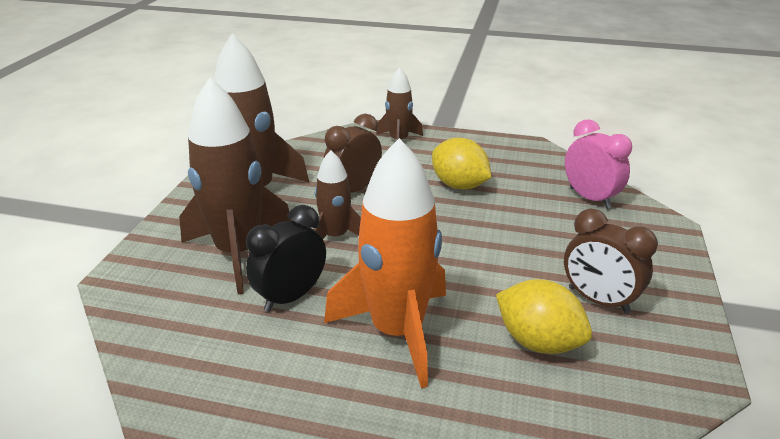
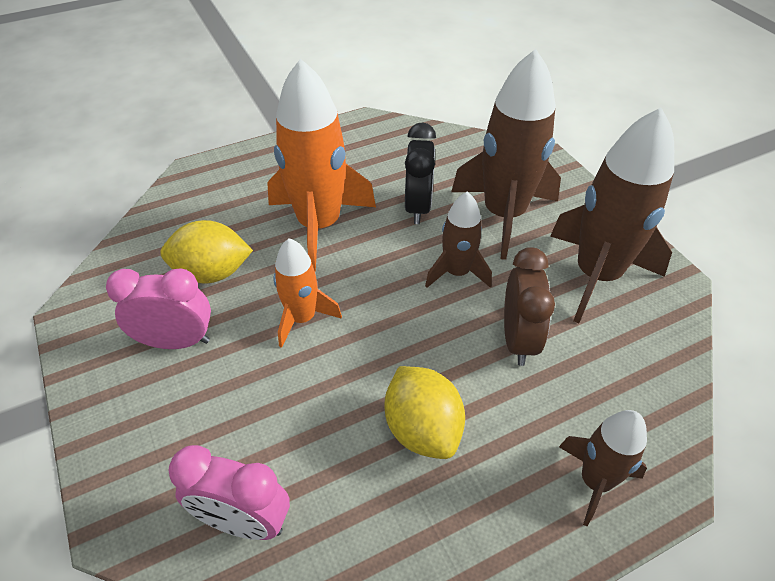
camera: 140 degrees right, 15 degrees up
yellow lemon [432,138,491,190] -> yellow lemon turned 60 degrees clockwise [385,366,465,459]
brown clock [564,209,658,314] -> pink clock [106,268,211,349]
none -> orange rocket [273,238,342,348]

